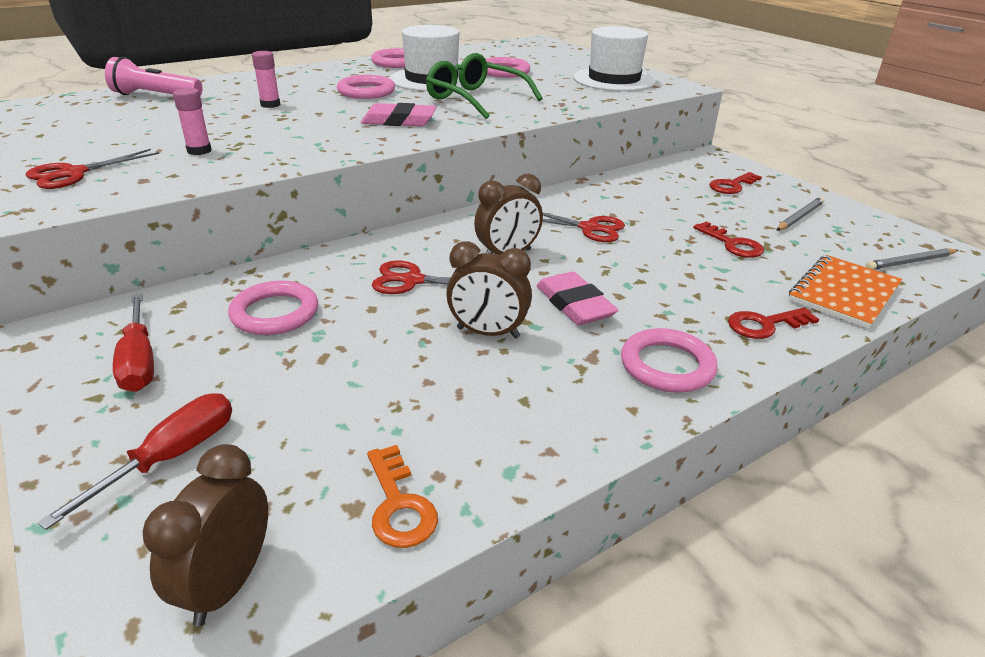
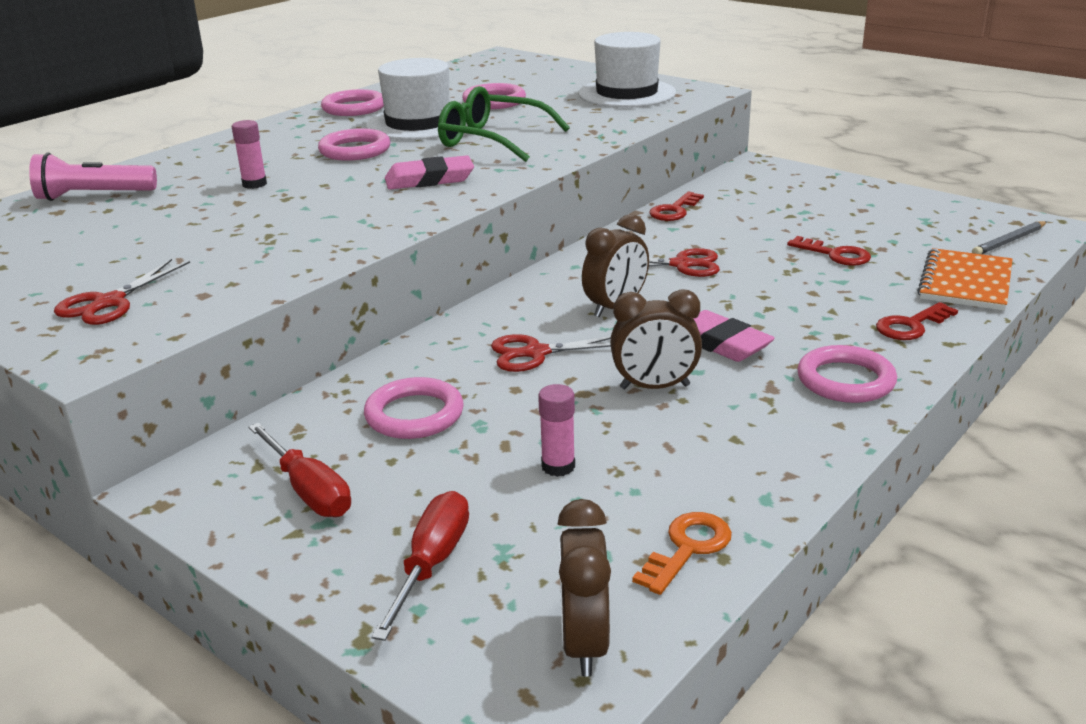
camera: 15 degrees left, 5 degrees down
pink glue stick [173,88,212,155] -> pink glue stick moved to [538,384,575,477]
orange key [367,445,438,548] -> orange key turned 105 degrees counterclockwise [632,512,732,595]
red key [709,172,762,194] -> red key moved to [649,192,704,221]
grey pencil [776,197,824,231] -> none

